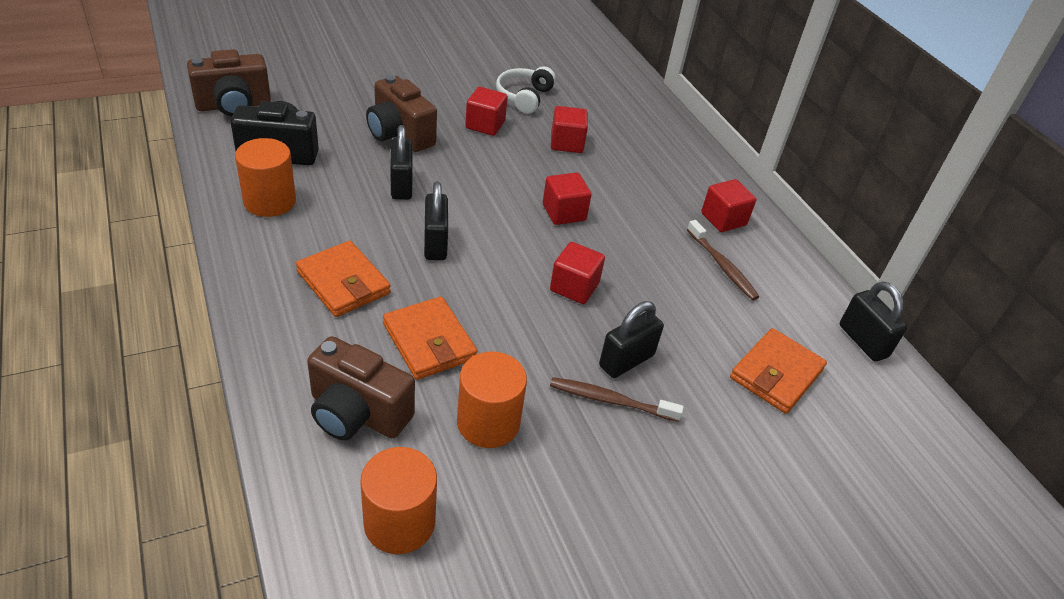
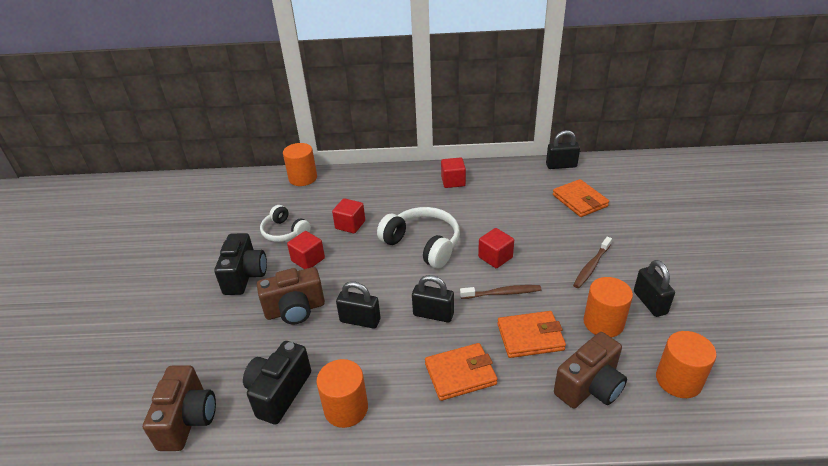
camera: 60 degrees left, 5 degrees down
red cube [543,172,592,225] -> white headphones [377,207,460,268]
black padlock [599,301,664,378] -> black padlock moved to [634,260,675,317]
brown toothbrush [687,220,759,300] -> brown toothbrush moved to [460,285,541,299]
none -> black camera [214,233,267,295]
none -> orange cylinder [283,143,317,186]

